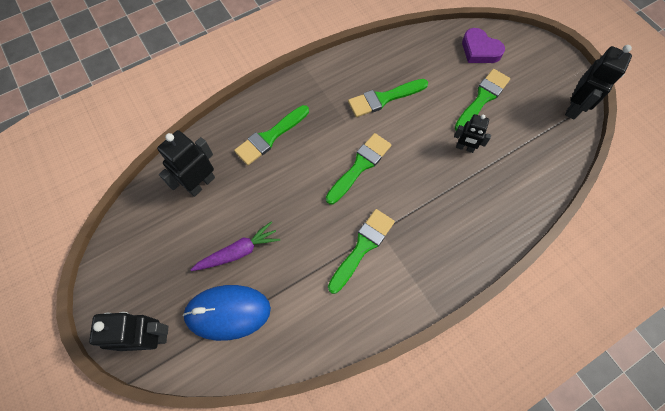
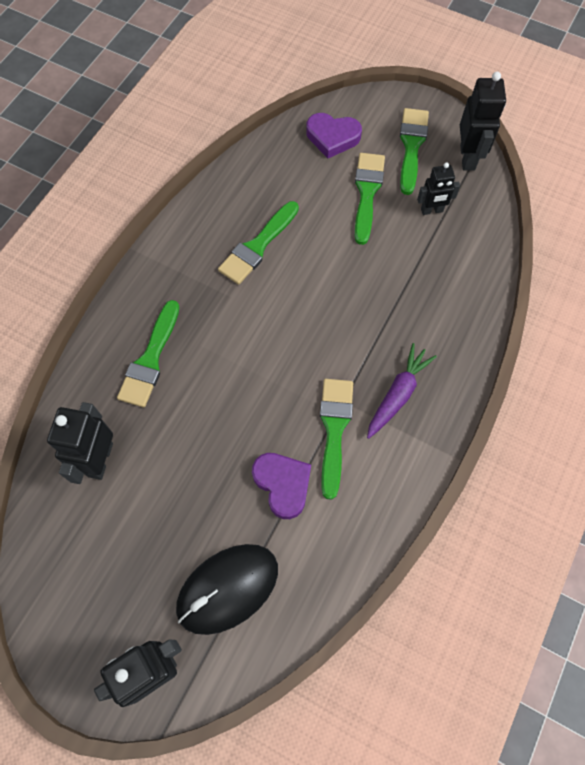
camera: 30 degrees left, 0 degrees up
blue mouse [183,285,271,341] -> black mouse [176,544,278,635]
purple carrot [191,222,280,271] -> purple carrot moved to [367,343,437,439]
green brush [326,133,391,204] -> green brush moved to [400,108,429,195]
black robot [454,114,491,153] -> black robot moved to [417,163,460,215]
none -> purple heart [252,453,311,519]

